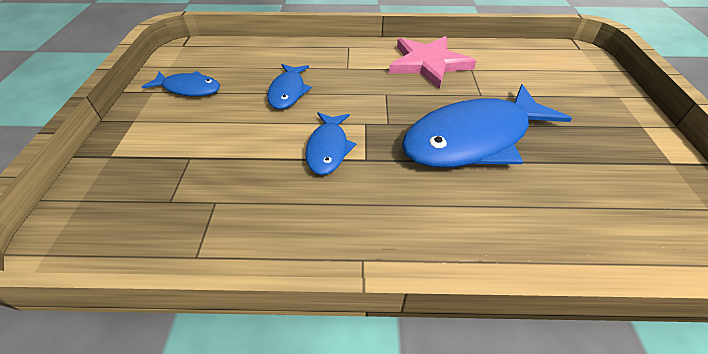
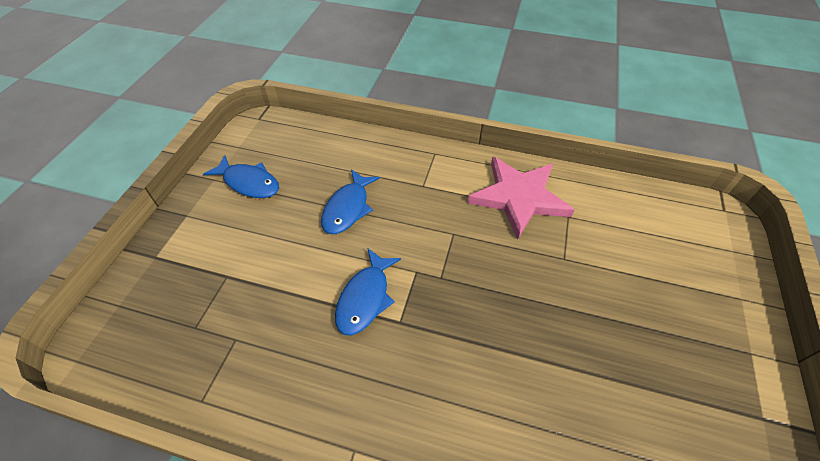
camera: 15 degrees right, 5 degrees up
blue fish [402,84,572,168] -> none

